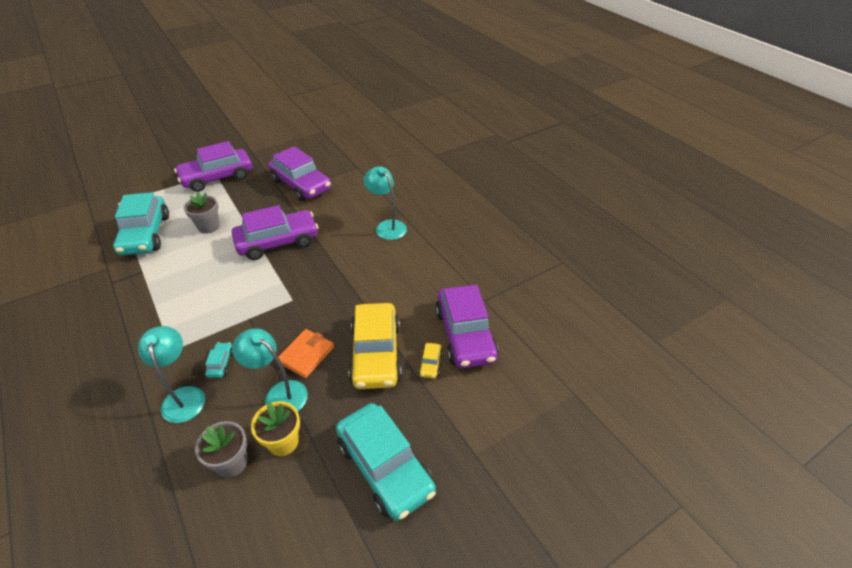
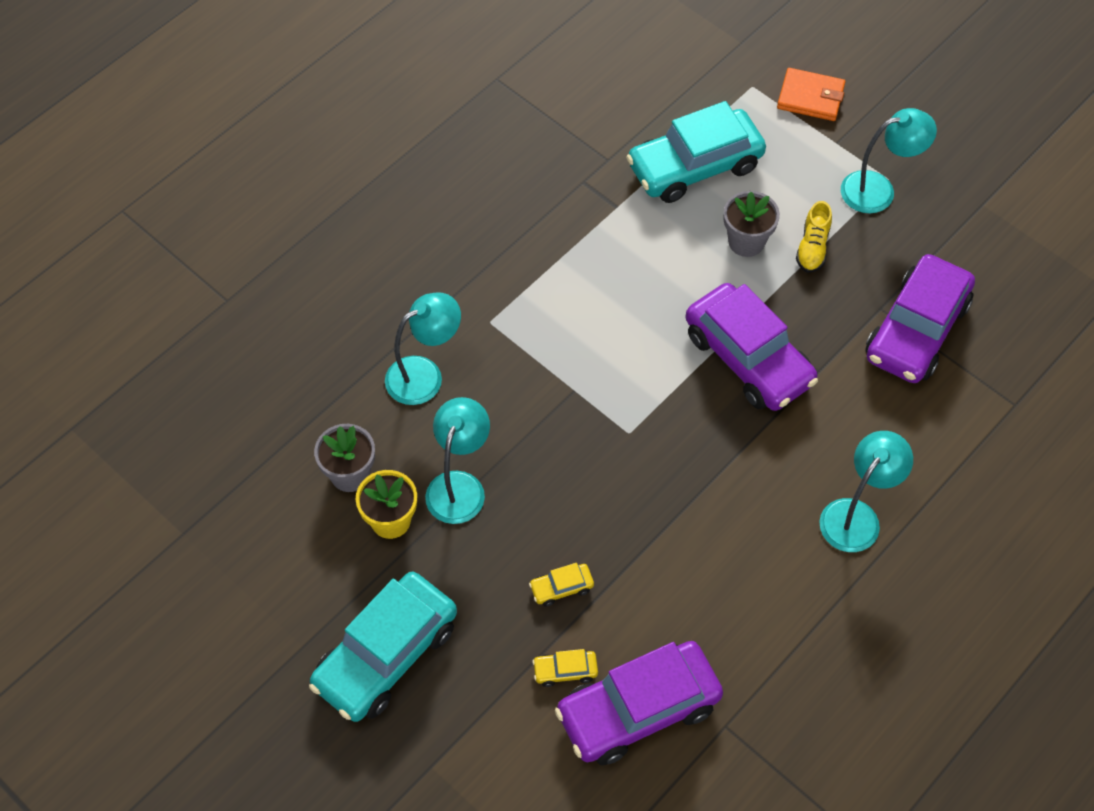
camera: 75 degrees right, 15 degrees up
purple car [174,141,252,192] -> turquoise lamp [841,108,937,213]
turquoise car [205,342,233,378] -> none
orange wallet [278,329,334,378] -> orange wallet moved to [777,68,845,121]
yellow car [349,303,402,389] -> yellow car [529,563,594,607], size x0.40
none -> yellow shoe [796,201,832,273]

